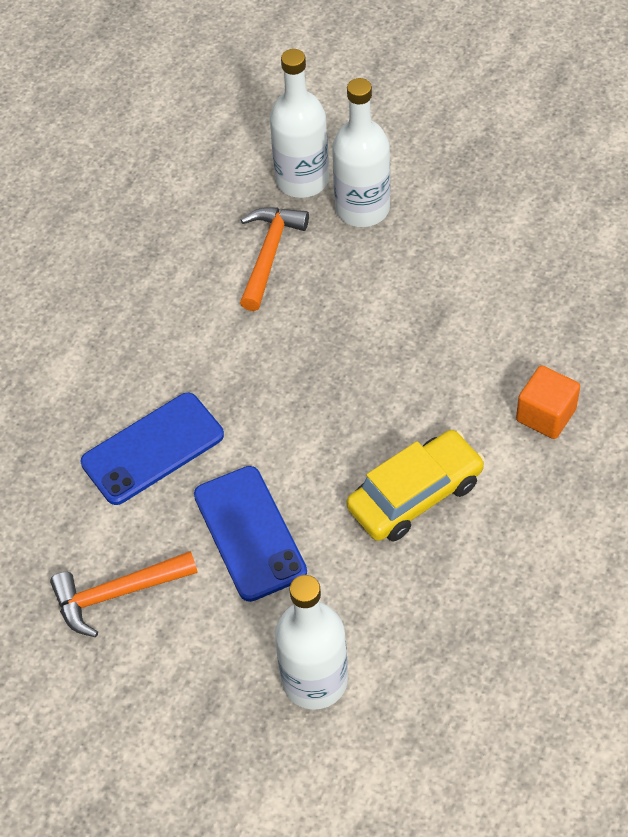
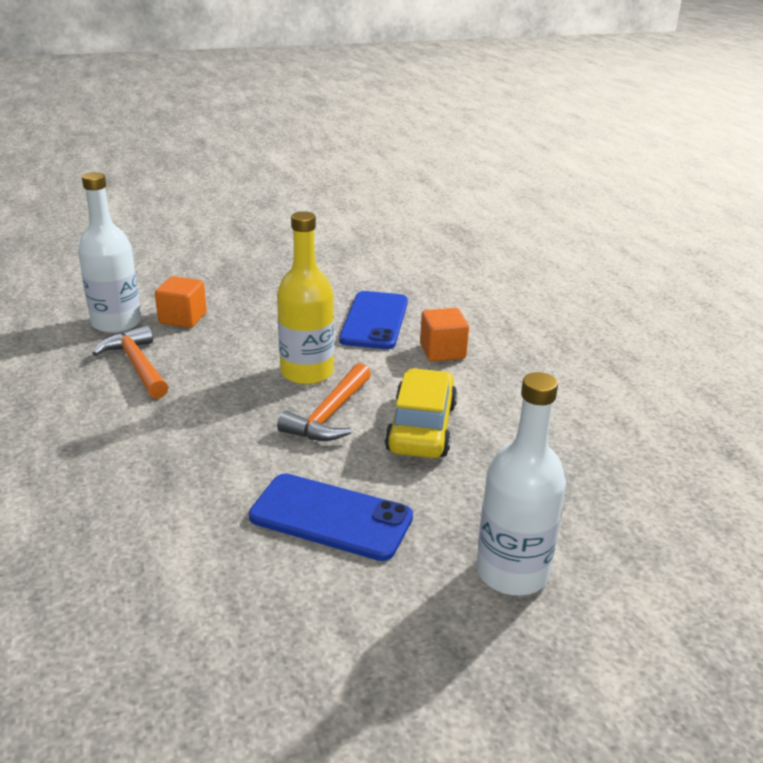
camera: 50 degrees left, 25 degrees down
orange hammer [50,551,198,637] -> orange hammer moved to [277,363,371,441]
blue phone [81,393,224,505] -> blue phone moved to [339,291,408,349]
white bottle [332,78,390,227] -> orange cube [155,276,207,328]
none -> yellow bottle [277,211,334,385]

